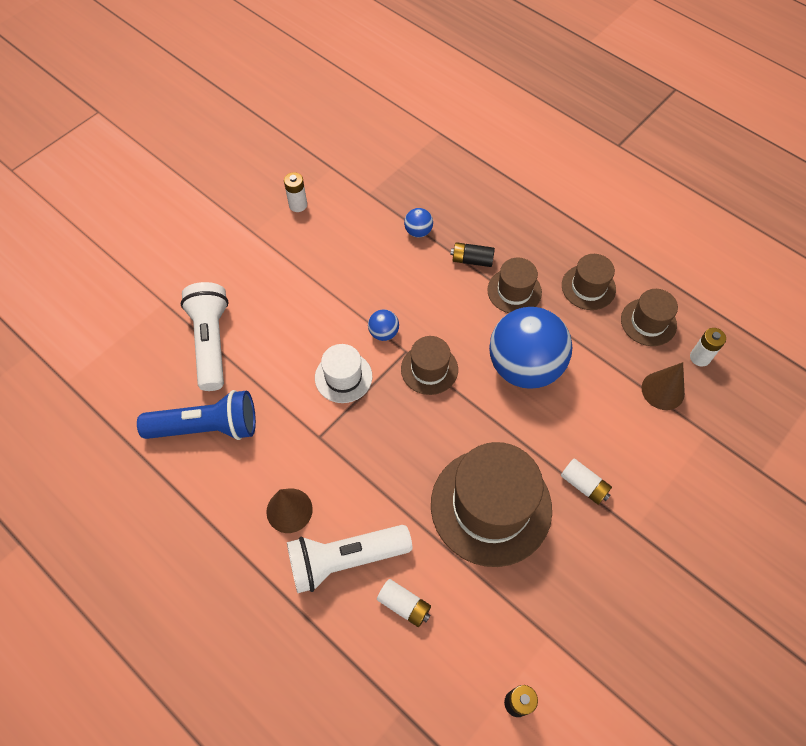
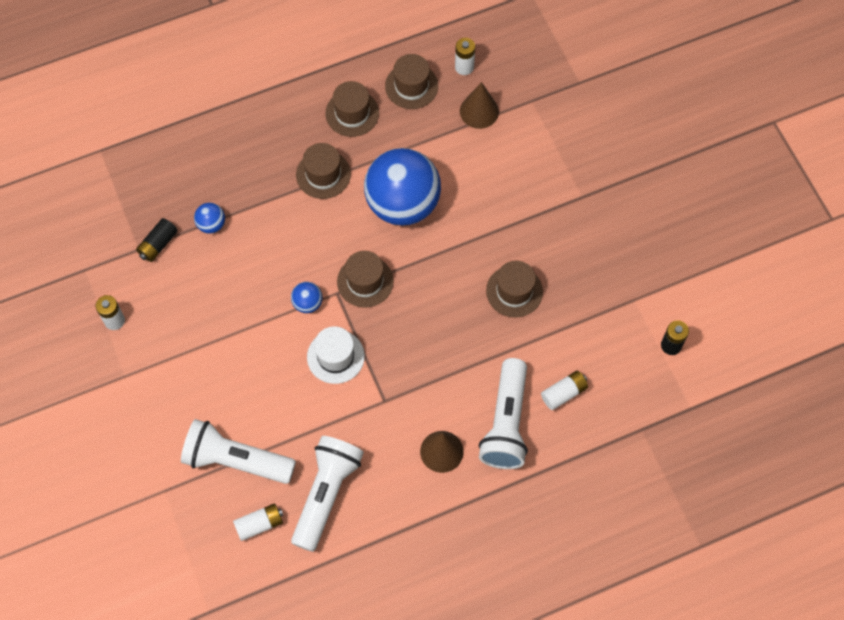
camera: 65 degrees left, 5 degrees up
blue flashlight [137,390,256,440] -> white flashlight [291,436,364,552]
brown hat [431,442,552,567] -> brown hat [486,261,543,318], size x0.52
black battery [451,242,495,267] -> black battery moved to [136,218,178,262]
white battery [561,458,612,505] -> white battery moved to [233,503,283,541]

